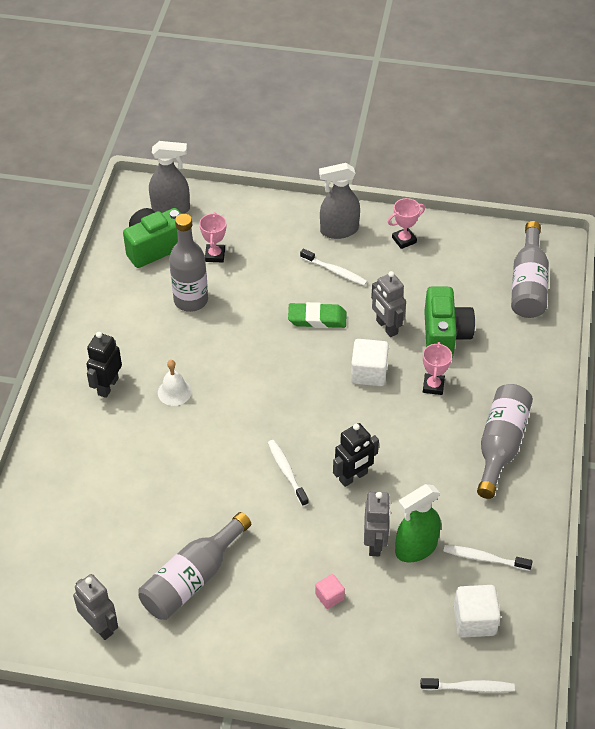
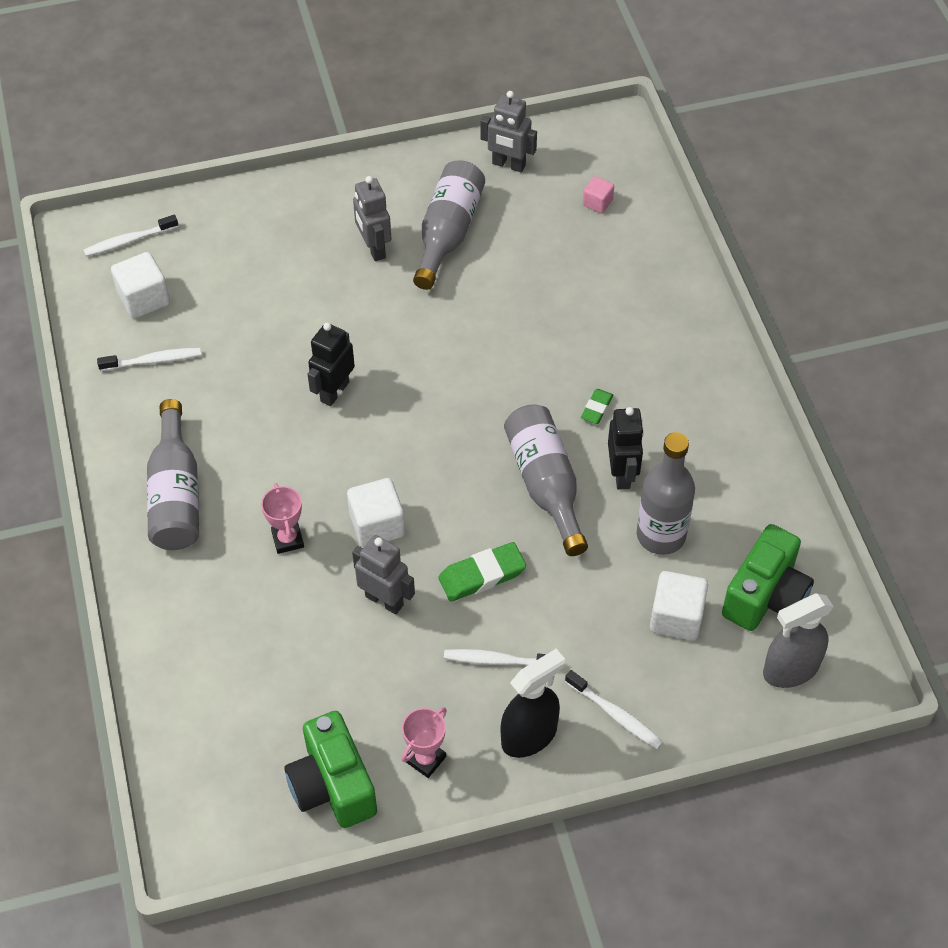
camera: 155 degrees right, 5 degrees up
black robot [86,332,122,398] -> black robot moved to [608,407,644,490]
white bell [158,360,192,406] -> green eraser [581,389,613,424]
pink trophy [199,212,226,262] -> white cube [650,571,708,640]
white toothbrush [268,440,309,507] -> white toothbrush moved to [565,670,663,749]
pink cube [315,574,345,609] -> pink cube moved to [583,176,614,213]
grey spray bottle [319,163,360,239] -> black spray bottle [501,649,565,758]
grey robot [364,492,391,556] -> grey robot moved to [353,176,391,261]
green spray bottle [395,484,441,562] -> none
green camera [424,286,475,357] -> green camera moved to [284,711,377,828]
grey bottle [511,221,549,318] -> grey bottle moved to [504,404,588,556]

